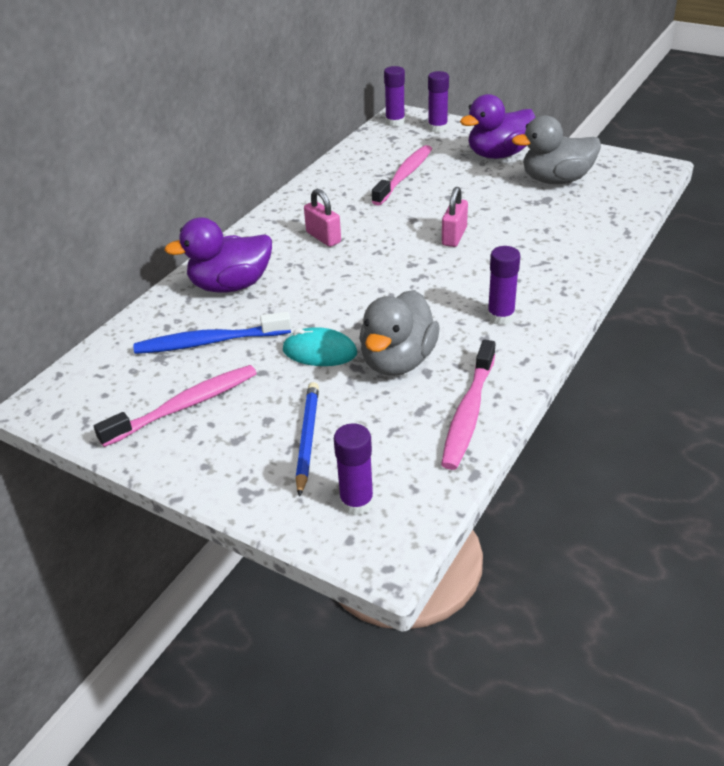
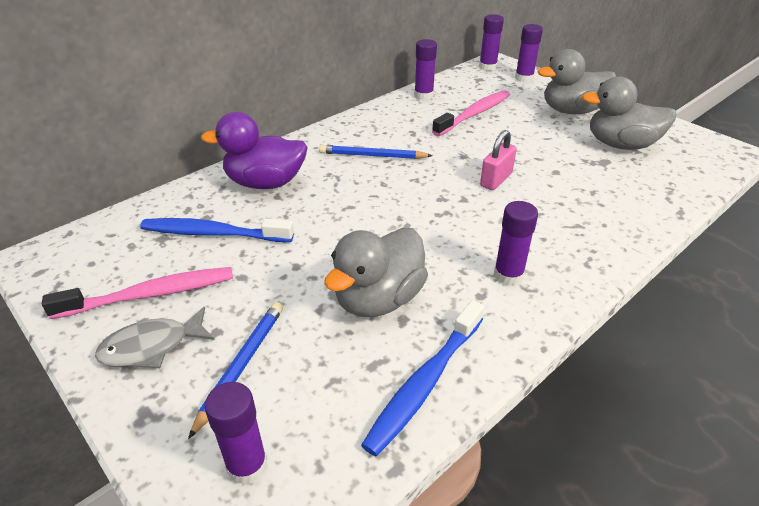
camera: 15 degrees right, 0 degrees up
turquoise mouse [283,327,357,366] -> none
pink padlock [304,189,341,247] -> blue pencil [319,145,433,159]
pink toothbrush [441,339,496,470] -> blue toothbrush [361,300,485,456]
purple duck [460,94,536,159] -> grey duck [538,49,616,114]
none -> grey fish [95,307,215,368]
none -> purple glue stick [414,39,437,100]

